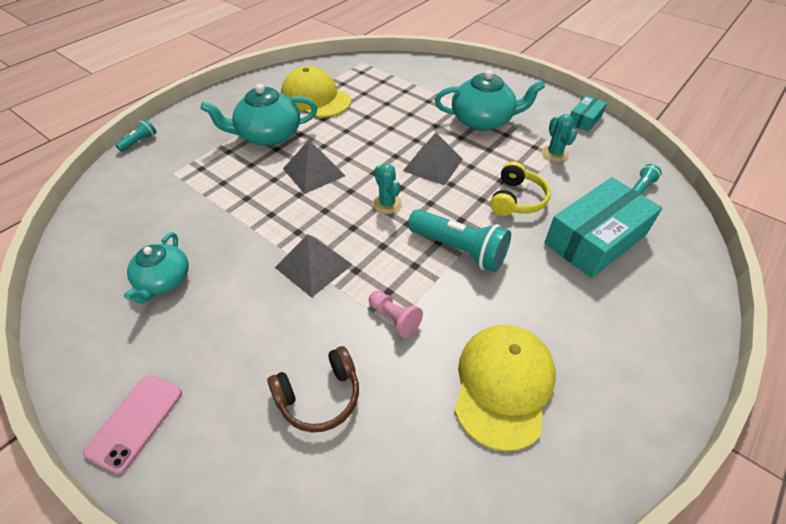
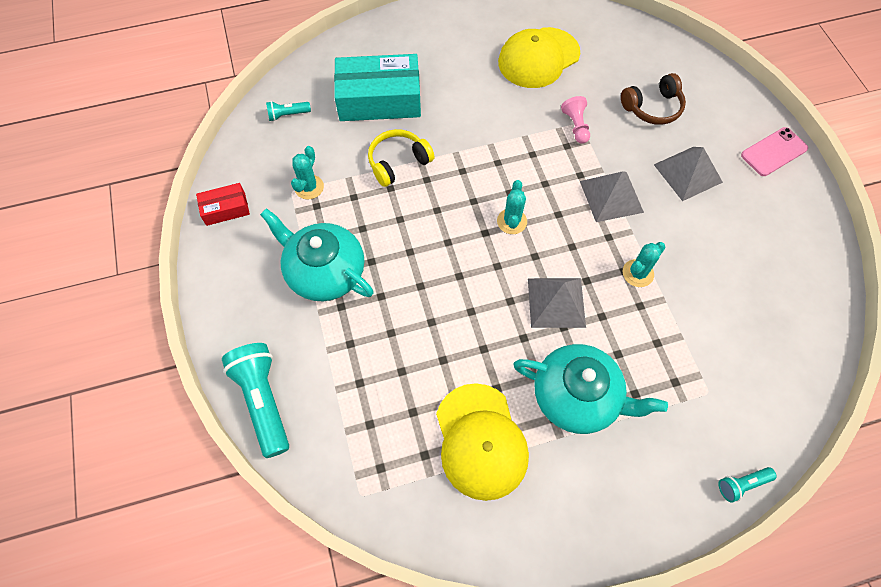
camera: 145 degrees left, 15 degrees up
turquoise teapot [124,232,189,304] -> none
brown headphones [268,346,359,433] -> brown headphones turned 150 degrees clockwise [621,73,686,125]
grey pyramid [403,133,463,185] -> grey pyramid moved to [654,147,723,201]
turquoise flashlight [408,209,511,272] -> turquoise flashlight moved to [222,343,289,458]
turquoise box [570,95,607,132] -> red box [196,183,250,226]
none -> turquoise cactus [623,242,665,287]

